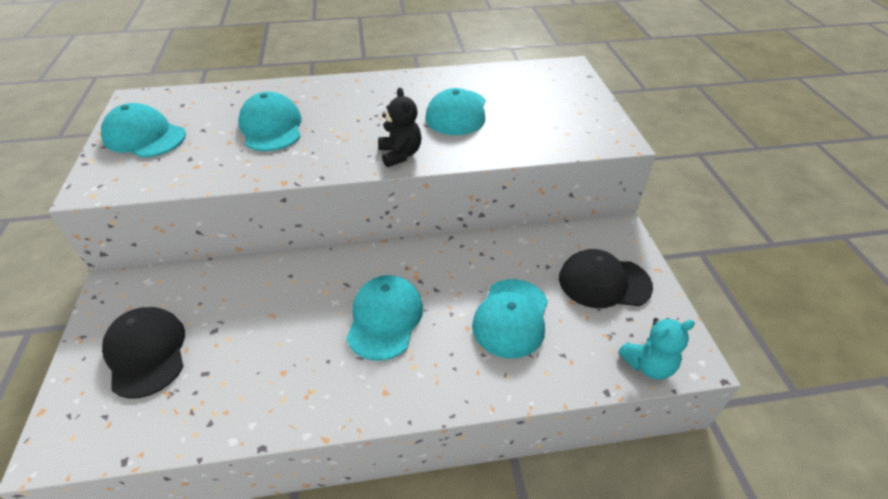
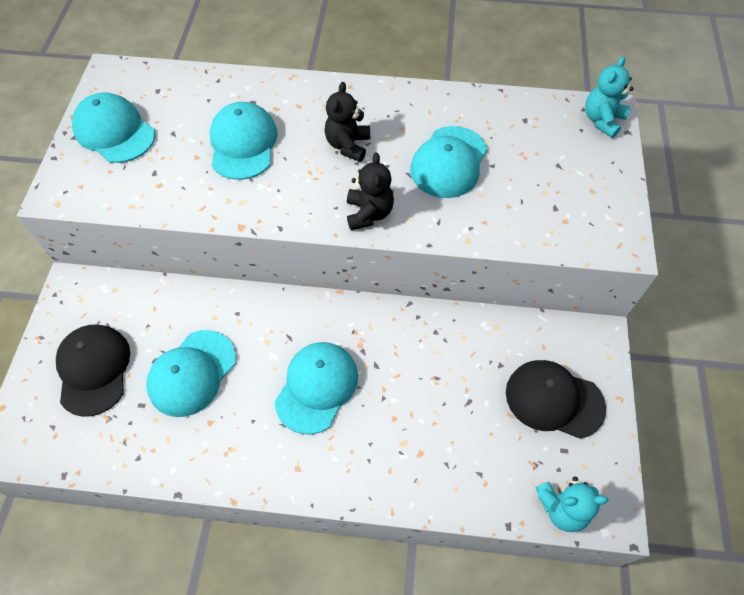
camera: 15 degrees right, 15 degrees up
turquoise cap [472,279,548,359] -> turquoise cap moved to [146,330,236,417]
none -> black teddy bear [325,82,370,162]
none -> turquoise teddy bear [585,56,634,138]

